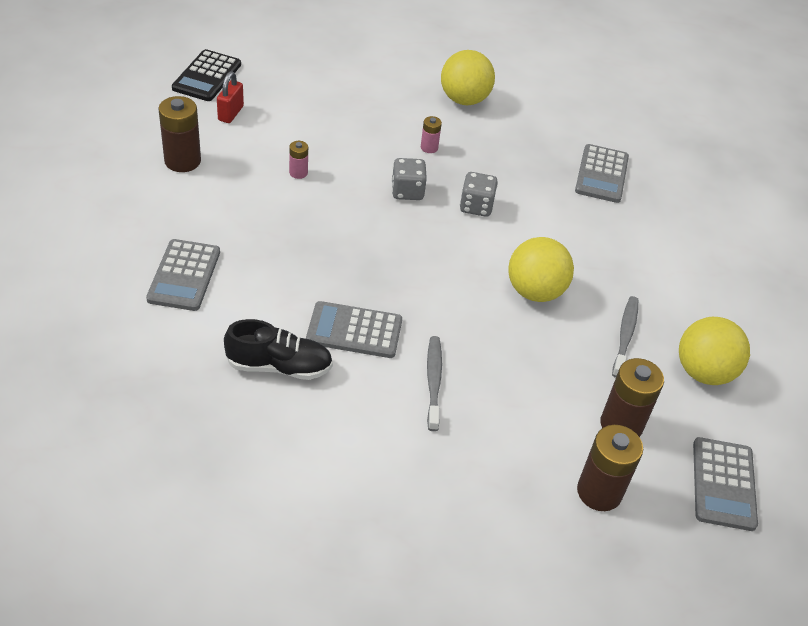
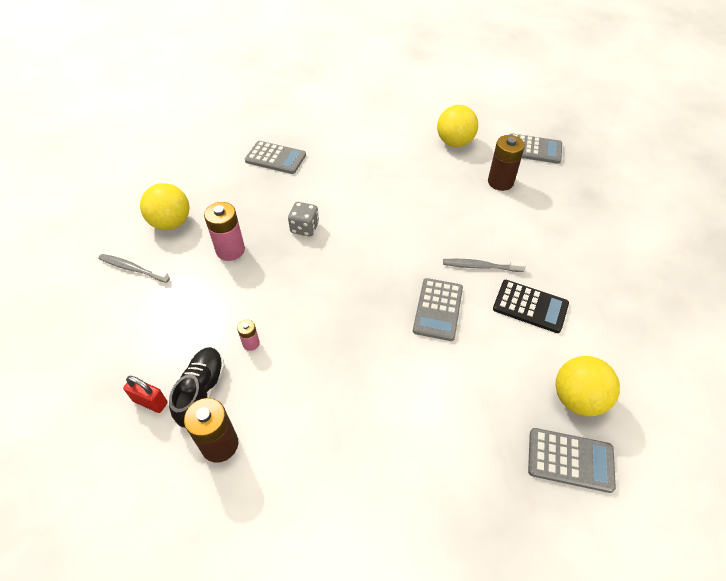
camera: 80 degrees left, 5 degrees up
grey calculator [146,239,220,311] -> grey calculator moved to [528,428,616,493]
black calculator [172,49,241,101] -> black calculator moved to [493,280,569,333]
black shoe [224,319,333,380] -> black shoe moved to [169,347,225,430]
grey dice [392,158,427,200] -> none
pink battery [421,116,442,153] -> pink battery [204,202,245,261], size x1.94
yellow ball [508,237,574,302] -> yellow ball moved to [555,356,620,416]
brown battery [577,425,643,511] -> none
grey toothbrush [612,296,638,378] -> grey toothbrush moved to [99,254,170,283]

